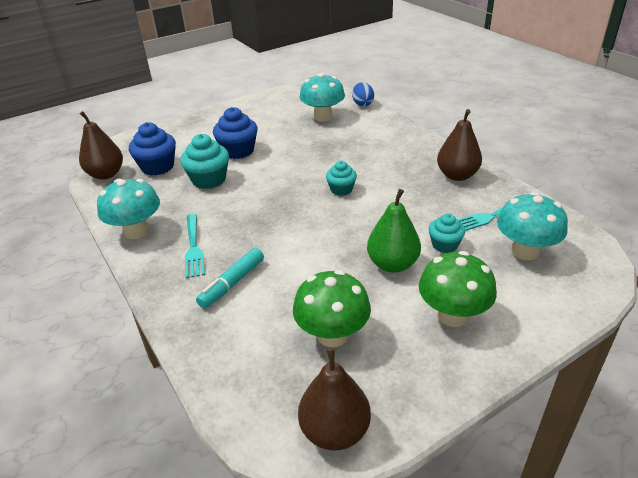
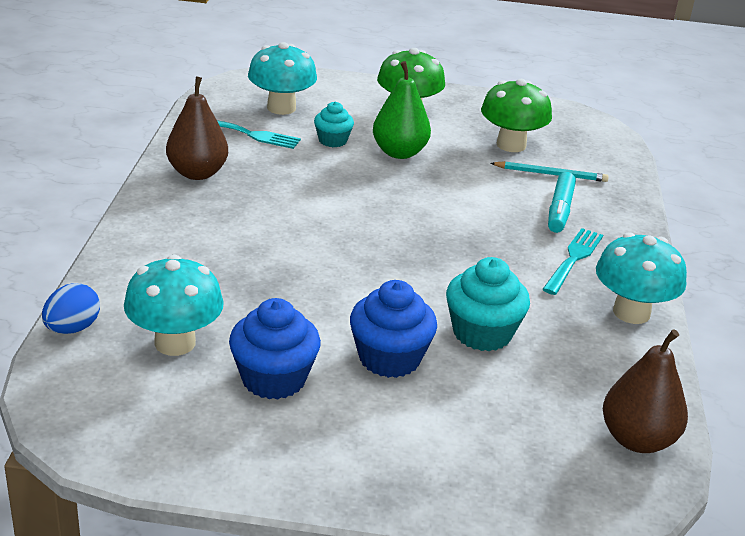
camera: 145 degrees left, 5 degrees down
blue cupcake [129,122,176,176] -> blue cupcake moved to [229,298,321,400]
turquoise marker [196,248,264,308] -> turquoise marker turned 120 degrees clockwise [548,172,576,233]
brown pear [298,347,371,451] -> none
turquoise cupcake [326,161,357,196] -> none
none -> turquoise pencil [490,161,609,182]

